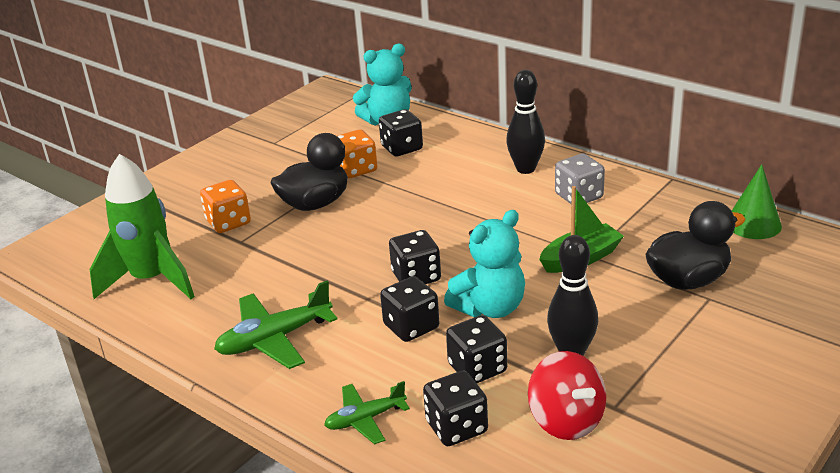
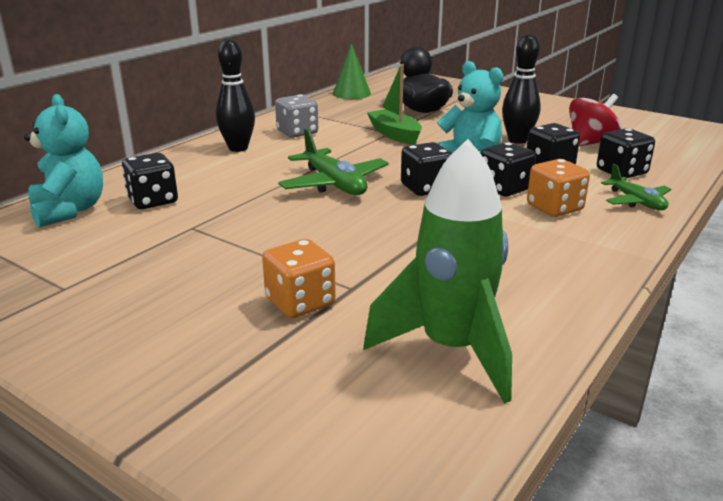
camera: 95 degrees left, 5 degrees down
green plane [214,281,338,369] -> green plane moved to [278,129,389,195]
black duck [270,133,356,211] -> none
orange dice [337,129,377,178] -> orange dice moved to [527,159,590,217]

